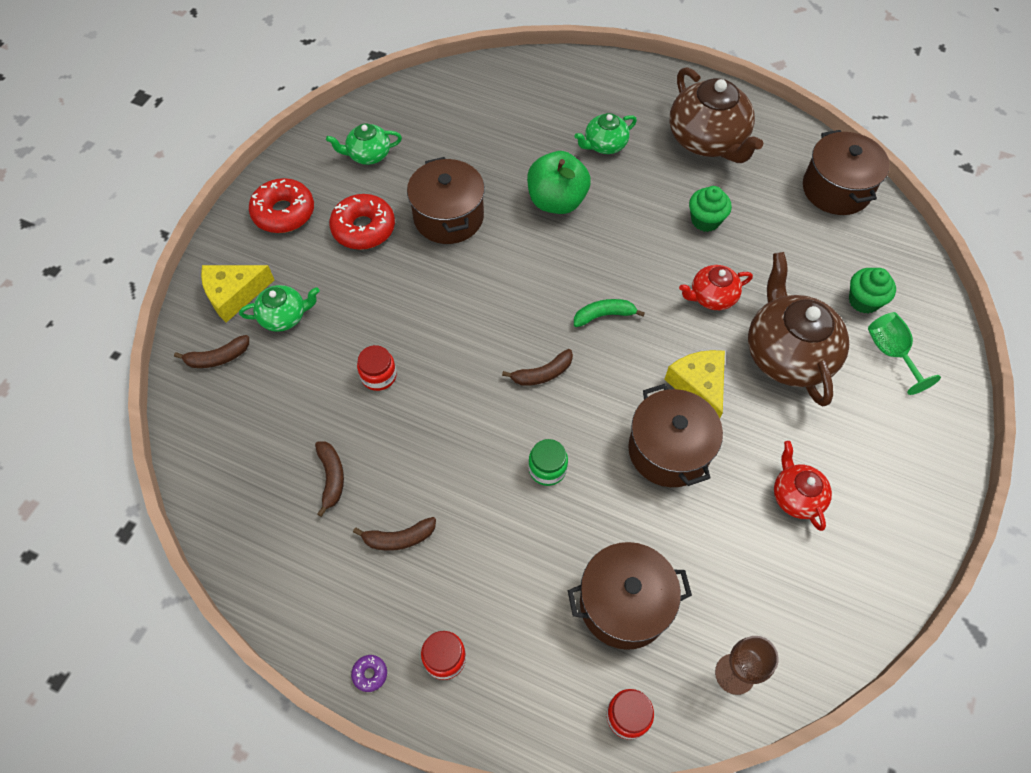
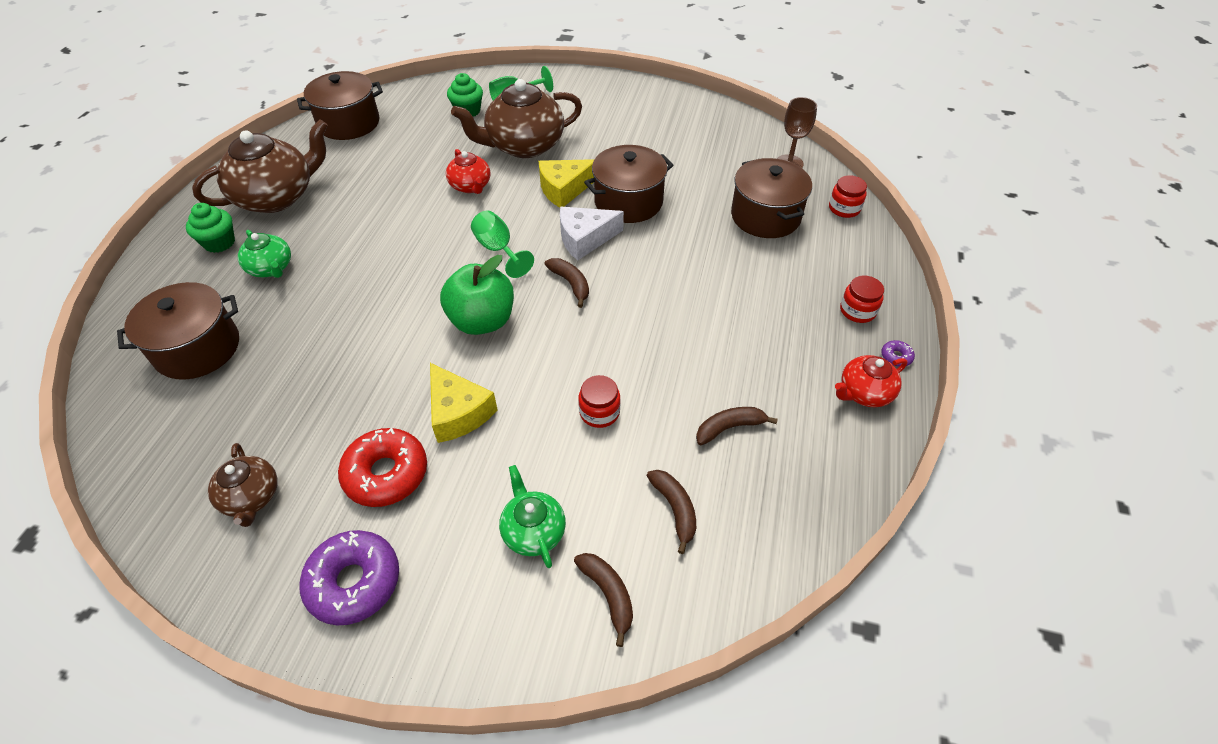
camera: 100 degrees left, 10 degrees down
yellow cheese [201,265,274,323] -> yellow cheese moved to [430,363,498,443]
red donut [249,178,314,233] -> purple donut [300,530,399,625]
green teapot [326,124,402,165] -> brown teapot [208,443,277,527]
brown banana [353,517,436,551] -> brown banana moved to [647,470,696,554]
brown pot [407,157,485,244] -> brown pot moved to [117,282,239,380]
green apple [527,151,591,214] -> green apple moved to [440,255,514,335]
green jar [528,439,568,486] -> none
green banana [574,299,645,327] -> green goblet [471,211,534,278]
green cupcake [689,186,732,232] -> green cupcake moved to [186,203,235,253]
red teapot [774,441,832,531] -> red teapot moved to [835,355,907,407]
none -> white cheese [560,207,624,260]

